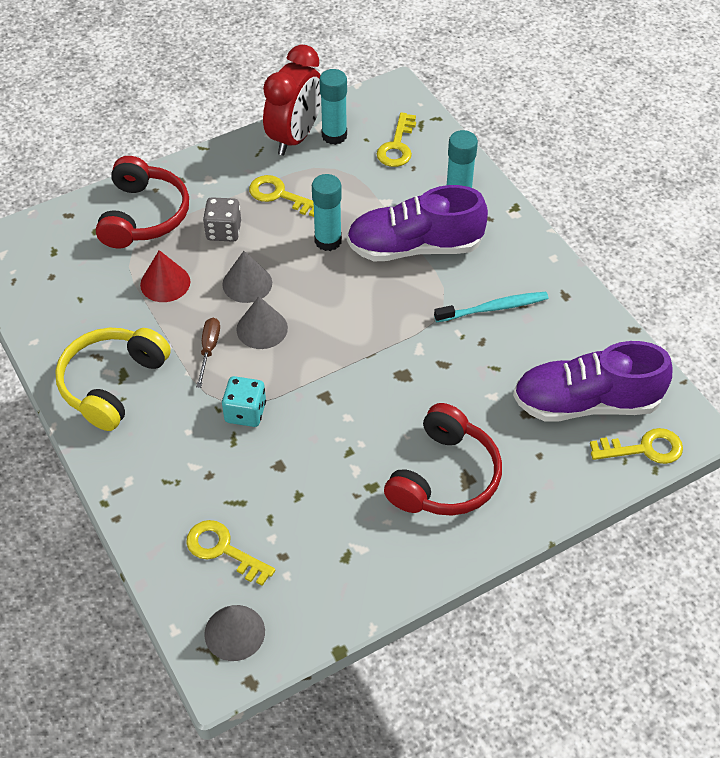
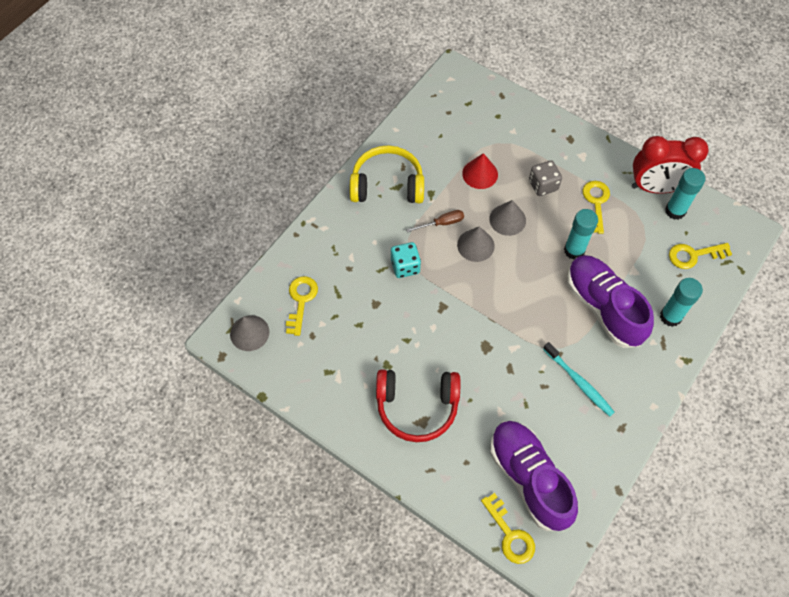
camera: 65 degrees right, 10 degrees up
red headphones [96,156,189,249] -> none

